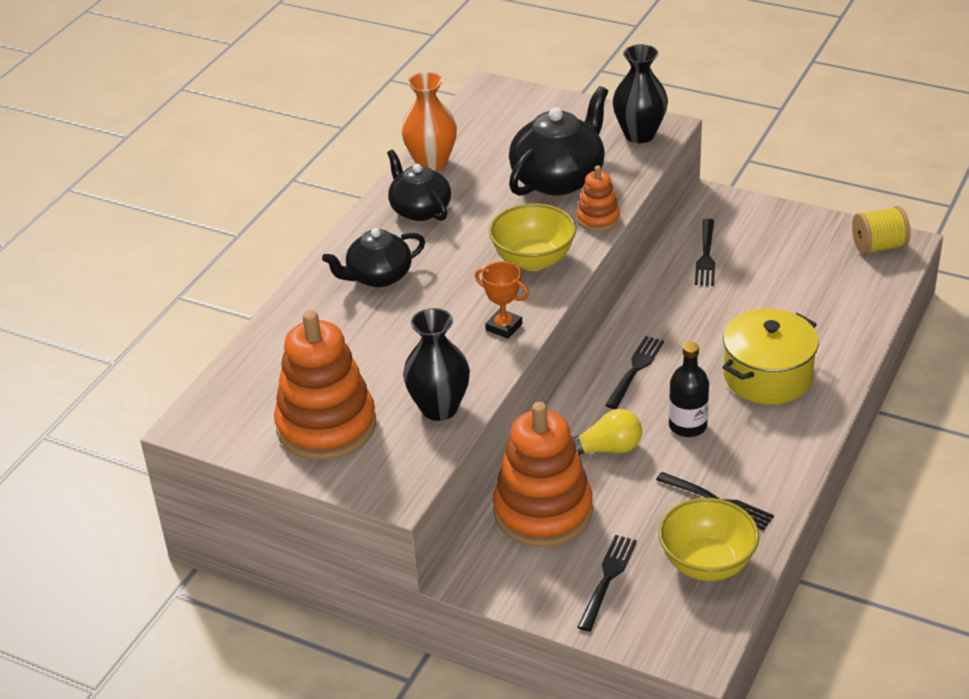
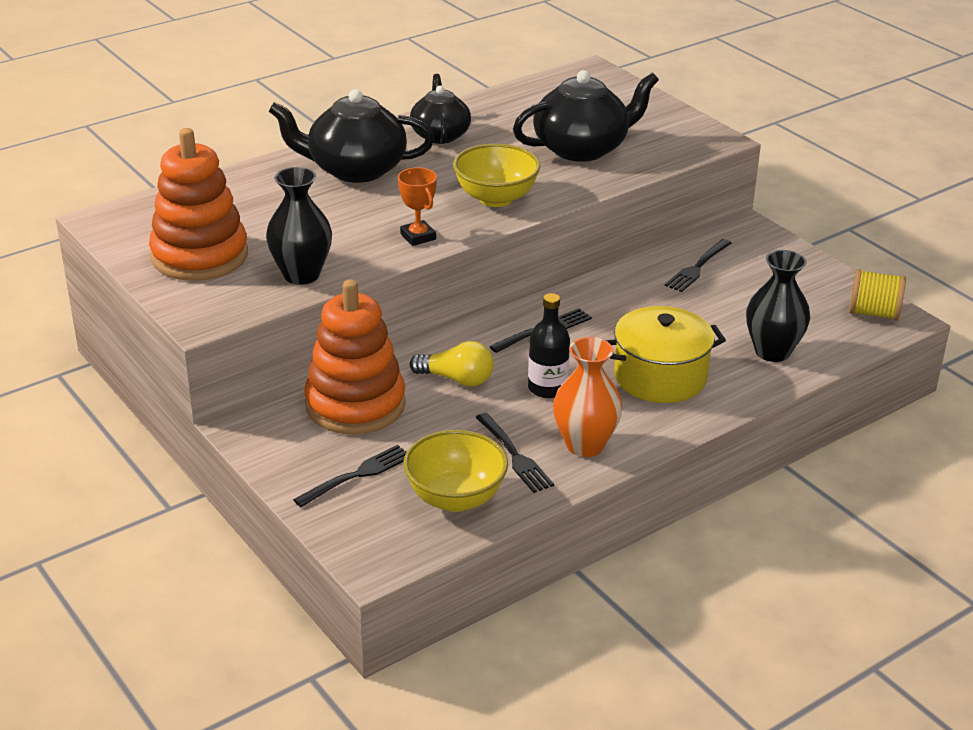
camera: 25 degrees right, 5 degrees down
black teapot [322,228,425,287] -> black teapot [269,89,434,183], size x1.54
orange vase [401,72,457,171] -> orange vase moved to [553,337,622,457]
orange stacking toy [576,165,620,231] -> none
black vase [613,44,668,143] -> black vase moved to [746,250,810,362]

